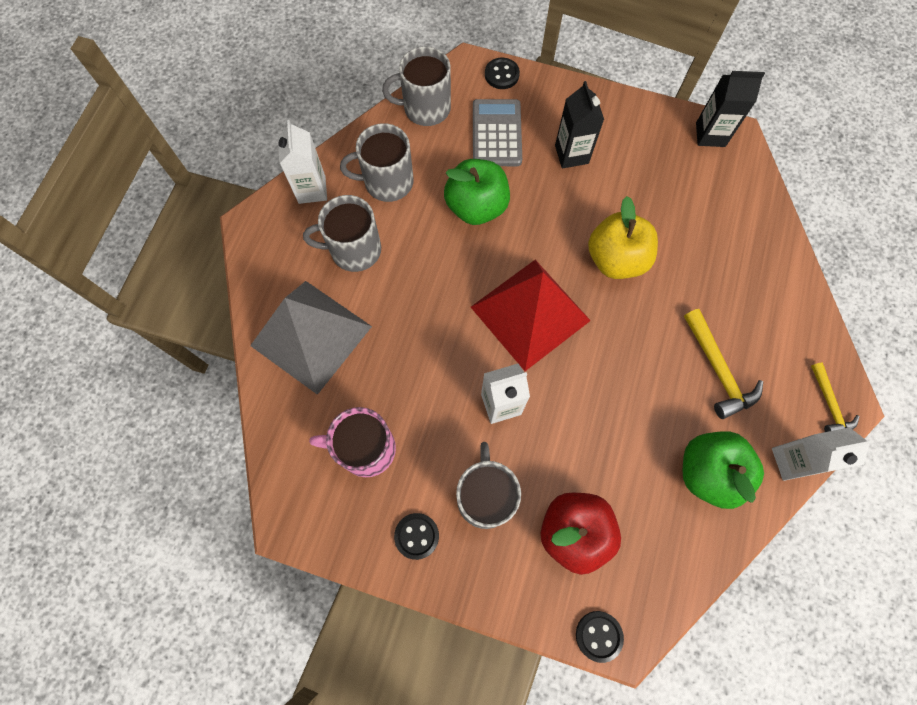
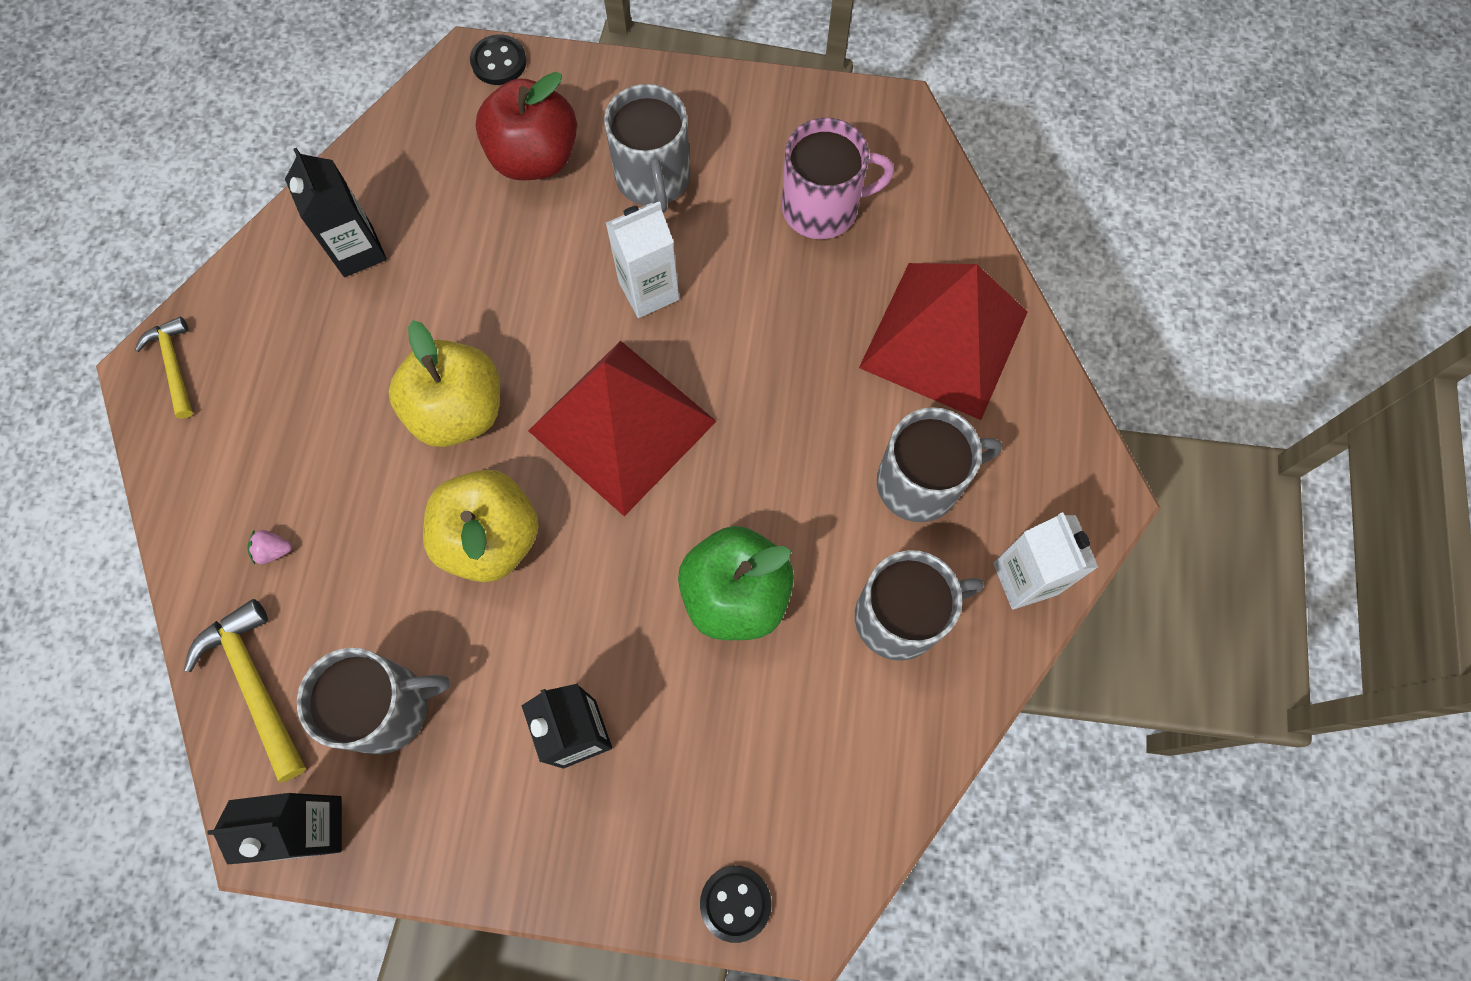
camera: 170 degrees right, 0 degrees up
grey pyramid [250,281,372,395] -> red pyramid [859,263,1028,420]
grey mug [382,46,451,126] -> grey mug moved to [297,648,450,754]
black button [394,513,439,560] -> none
grey calculator [473,99,522,166] -> none
green apple [683,431,764,509] -> black carton [285,148,387,277]
yellow hammer [684,309,763,419] -> yellow hammer moved to [184,599,306,783]
white carton [772,427,874,481] -> none
none -> pink strawberry [247,529,292,564]
none -> yellow apple [388,320,500,447]

